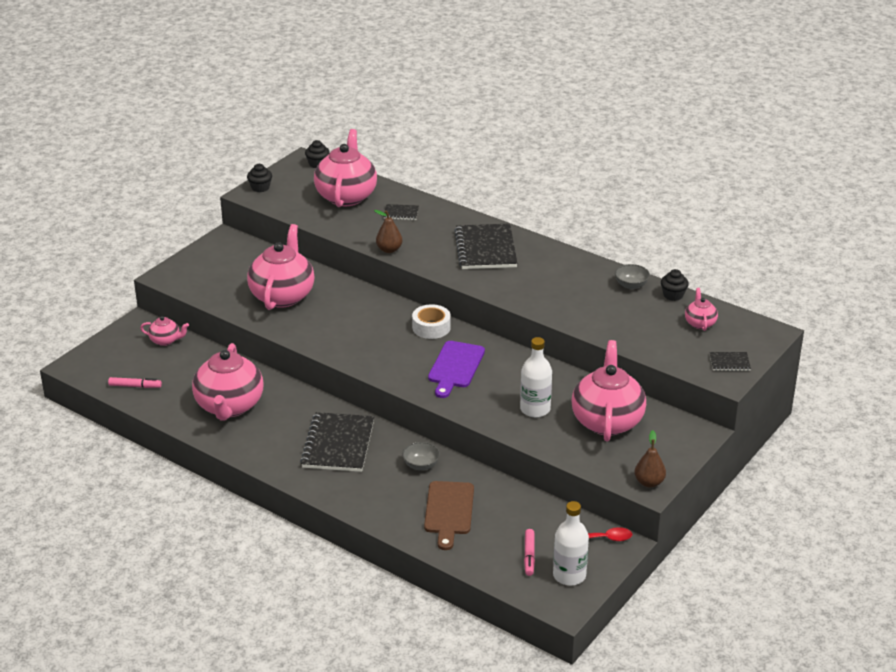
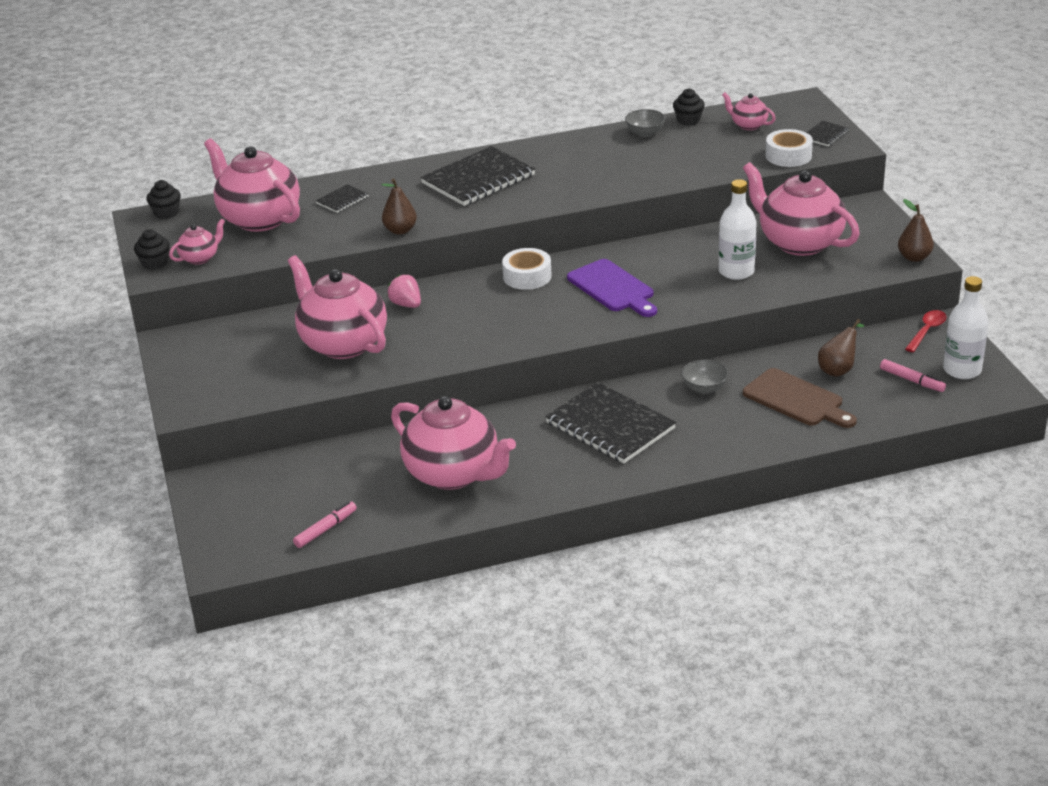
camera: 50 degrees left, 0 degrees up
pink teapot [140,316,189,346] -> pink teapot moved to [169,219,225,265]
black notebook [454,224,517,269] -> black notebook turned 75 degrees counterclockwise [420,146,535,206]
none -> pink strawberry [387,274,421,308]
none -> white tape [766,129,813,167]
none -> brown pear [818,319,864,377]

